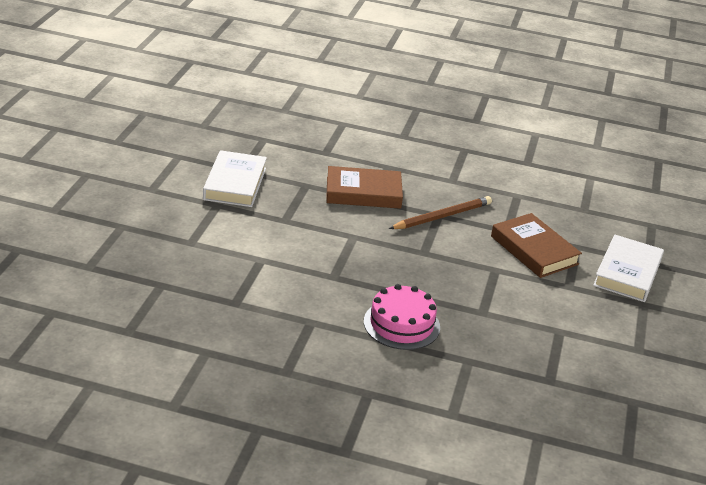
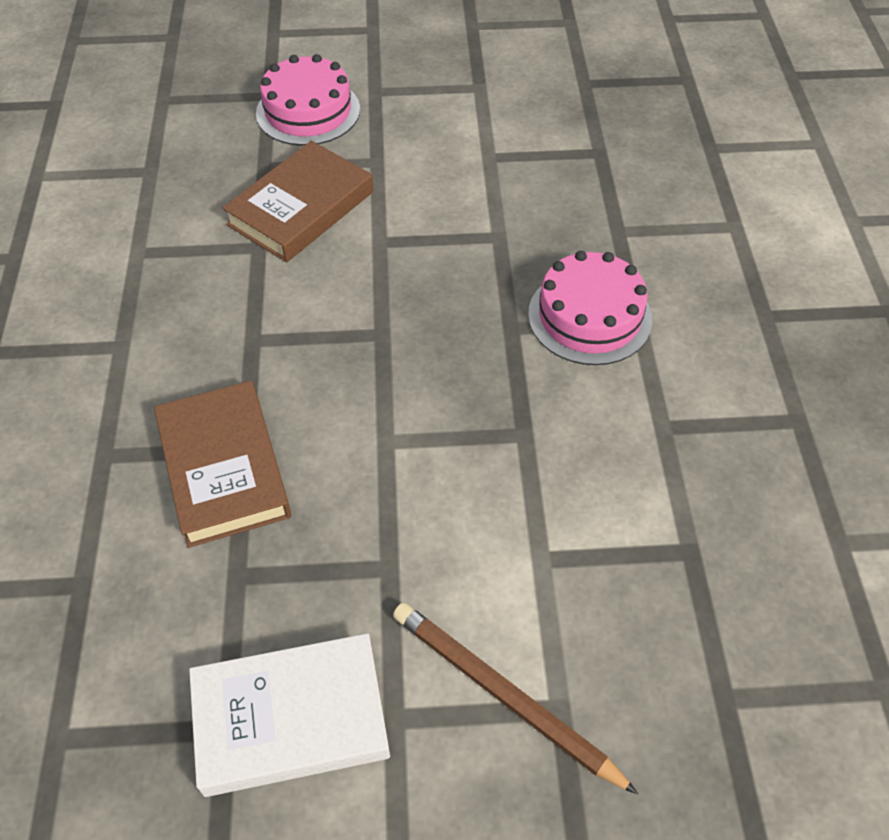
camera: 105 degrees left, 20 degrees up
brown pencil [389,196,492,229] -> brown pencil moved to [393,602,638,794]
white book [593,235,664,302] -> pink cake [256,54,360,146]

